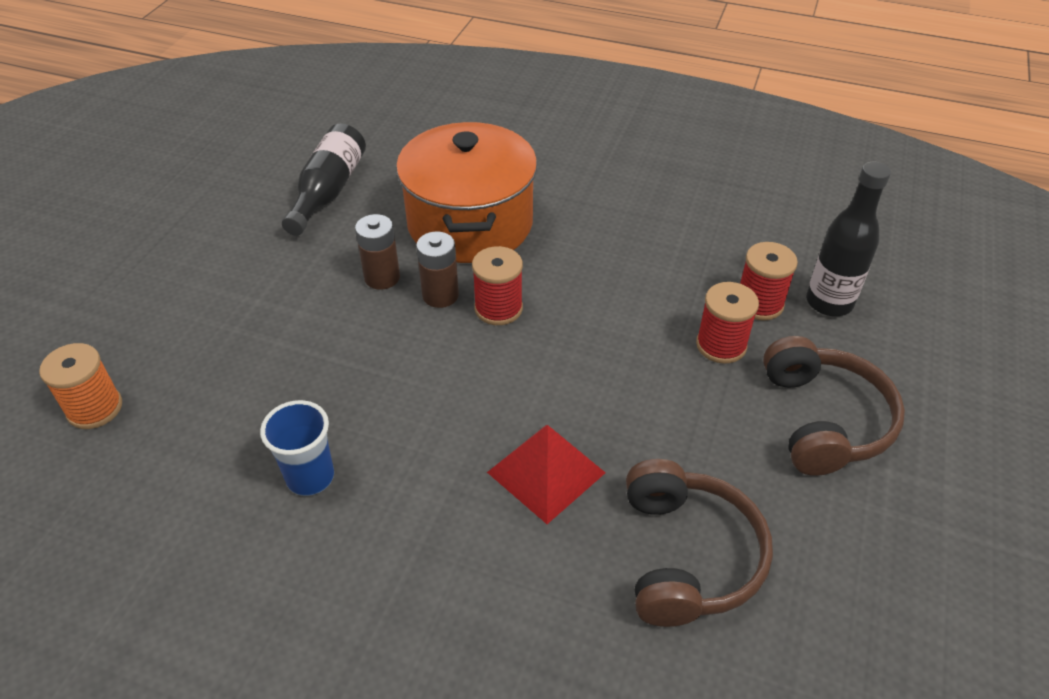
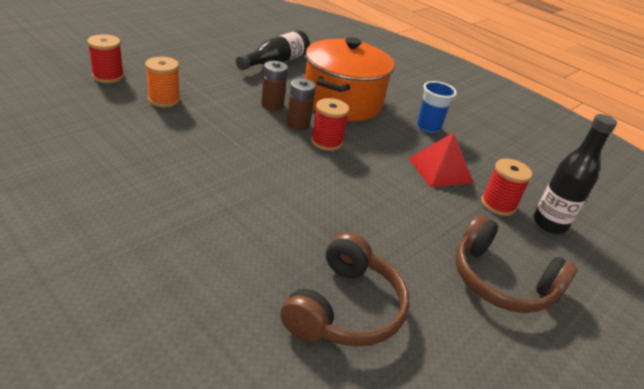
camera: 20 degrees right, 10 degrees down
orange spool [39,343,122,429] -> orange spool moved to [145,57,180,107]
blue cup [260,400,334,496] -> blue cup moved to [417,81,457,133]
red pyramid [487,425,606,524] -> red pyramid moved to [408,132,473,187]
red spool [696,282,759,364] -> red spool moved to [87,34,124,83]
brown headphones [763,336,905,476] -> brown headphones turned 105 degrees clockwise [455,215,577,313]

